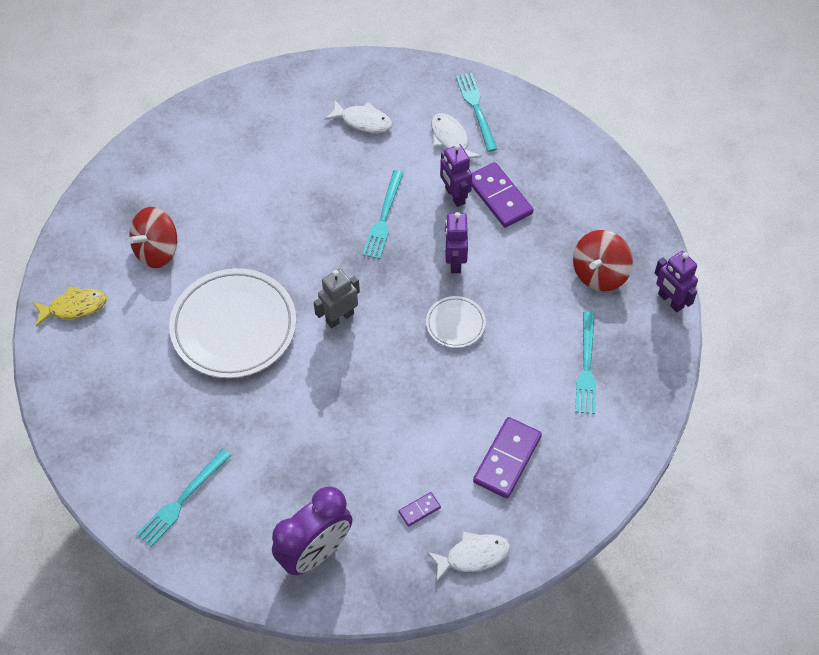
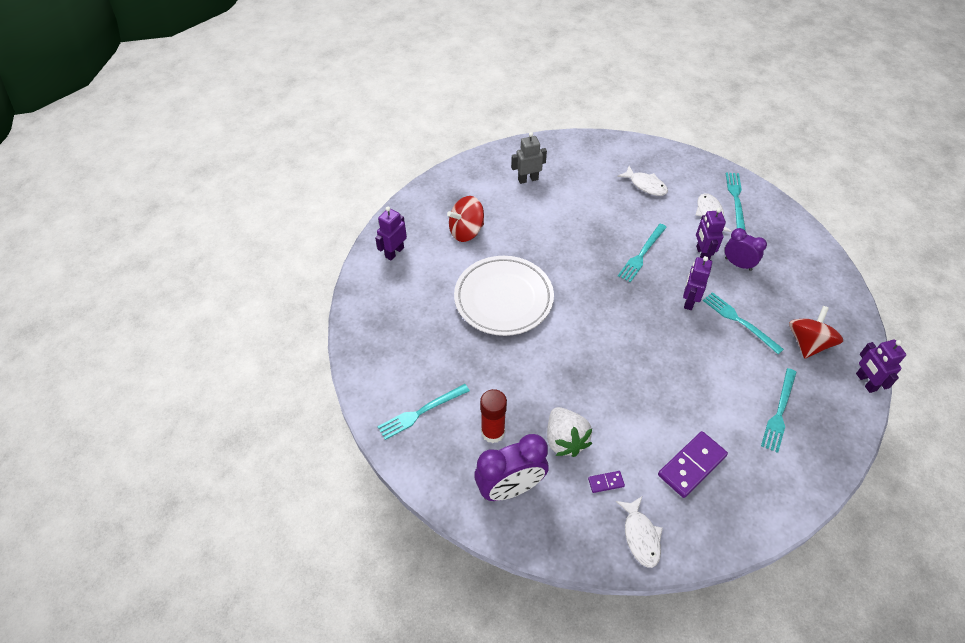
camera: 20 degrees right, 5 degrees down
yellow fish [33,286,107,327] -> purple robot [375,207,407,260]
grey robot [314,269,360,328] -> grey robot moved to [511,132,547,184]
white plate [426,296,486,348] -> none
white fish [427,532,510,582] -> white fish turned 75 degrees clockwise [616,496,663,568]
purple domino [472,162,534,228] -> purple clock [725,228,767,271]
red spinning top [573,230,633,291] -> red spinning top turned 150 degrees clockwise [789,306,843,359]
none -> red glue stick [480,389,507,443]
none -> white strawberry [547,407,592,457]
none -> turquoise fork [703,292,784,354]

